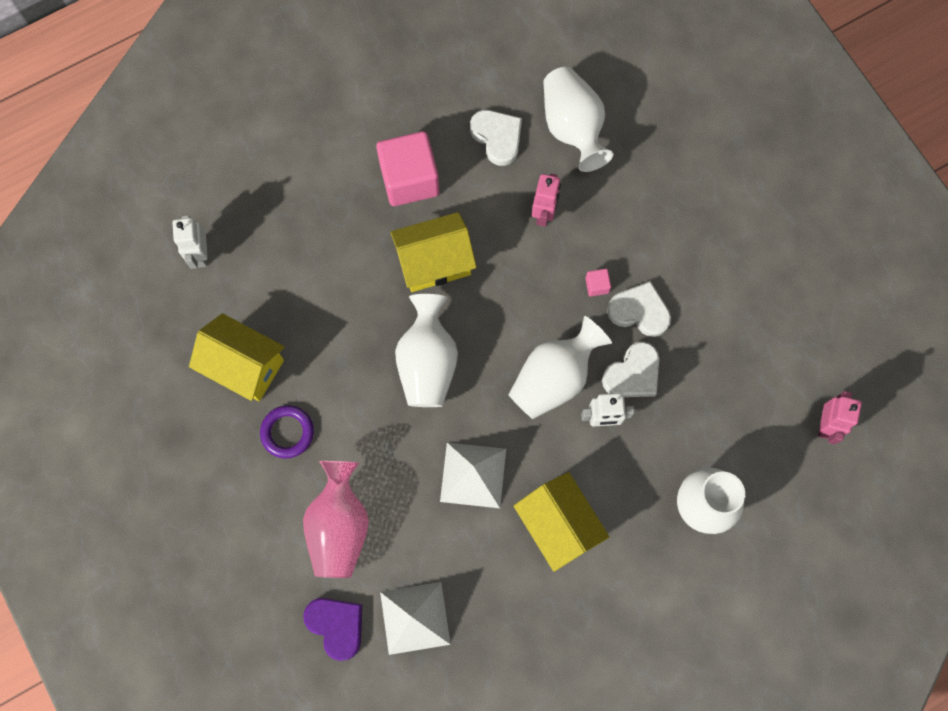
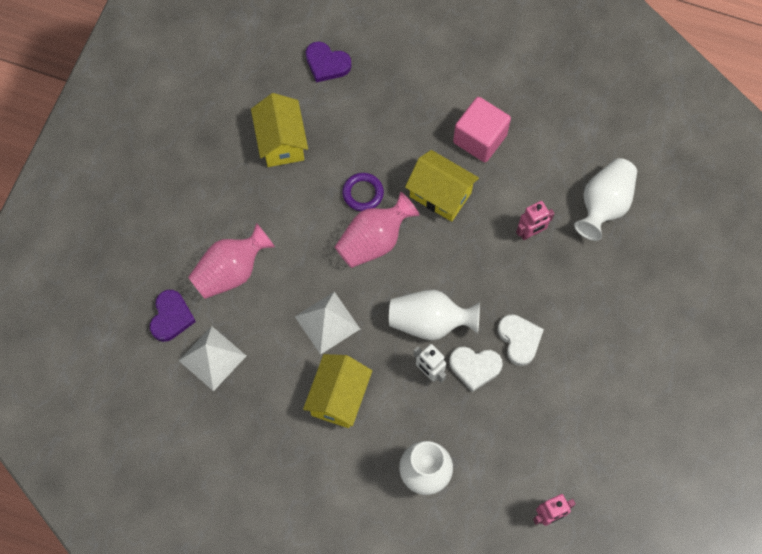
camera: 50 degrees right, 5 degrees down
white robot [172,215,208,269] -> purple heart [306,42,352,83]
purple ring [260,405,314,459] -> purple ring moved to [342,173,384,211]
white vase [395,294,458,407] -> pink vase [335,192,420,268]
white heart [470,110,522,166] -> none
pink cube [585,269,611,296] -> none

